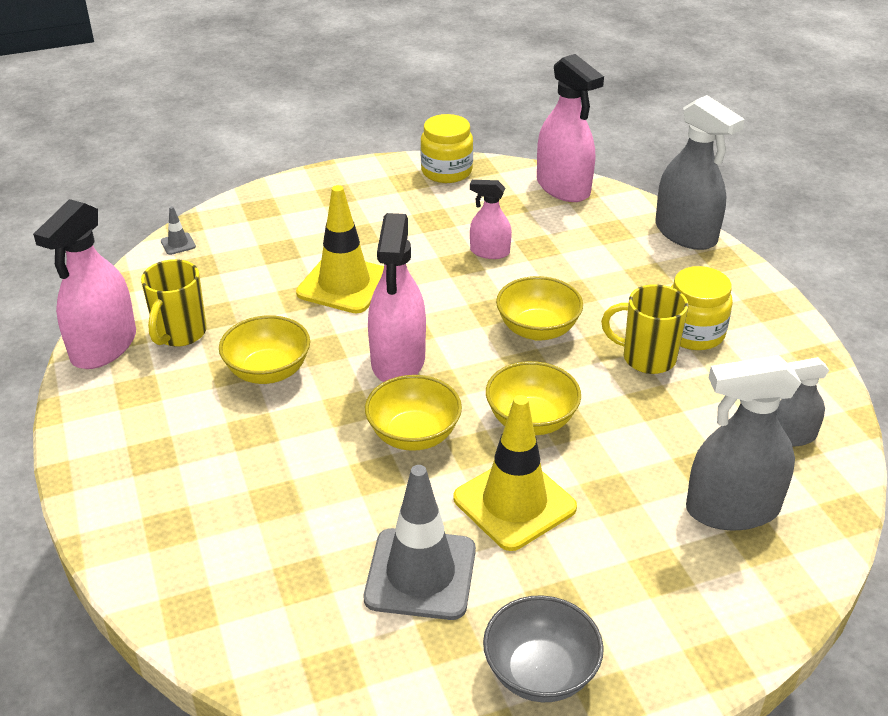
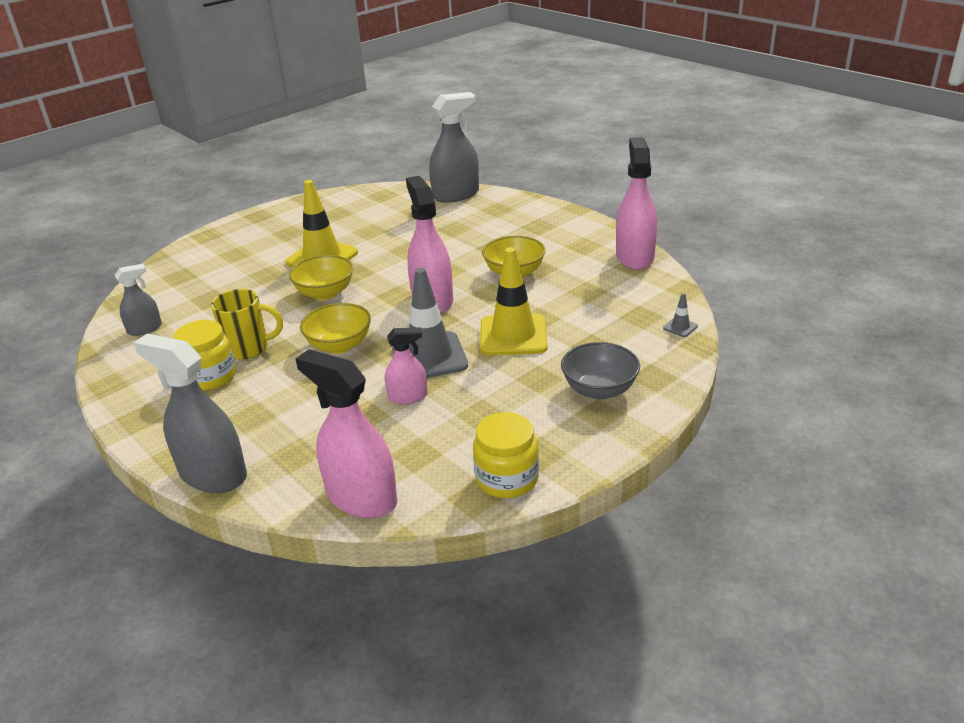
camera: 160 degrees right, 5 degrees down
yellow mug [141,259,207,347] -> none
grey traffic cone [364,465,476,620] -> grey traffic cone moved to [392,268,468,378]
yellow bowl [365,375,462,451] -> none
grey bowl [483,595,604,702] -> grey bowl moved to [561,342,640,400]
grey spray bottle [686,355,801,531] -> grey spray bottle moved to [429,92,479,203]

